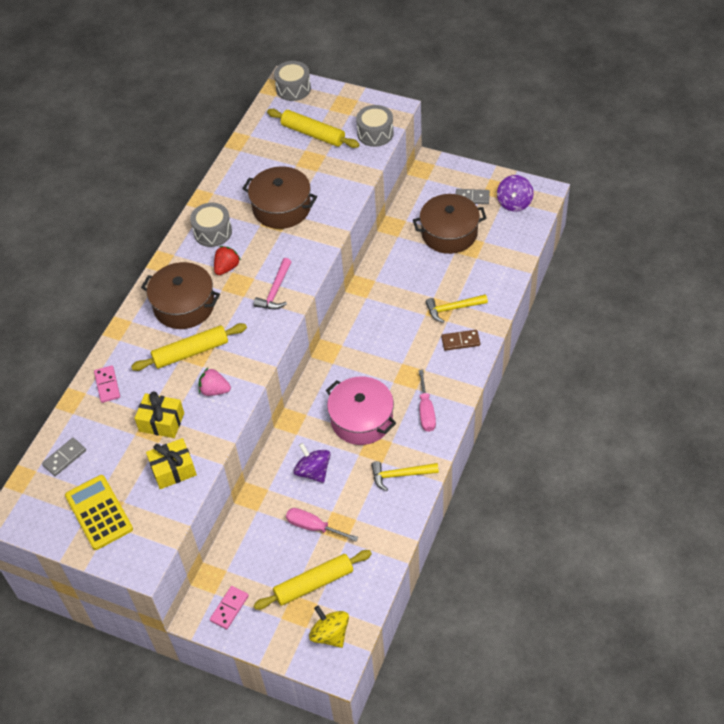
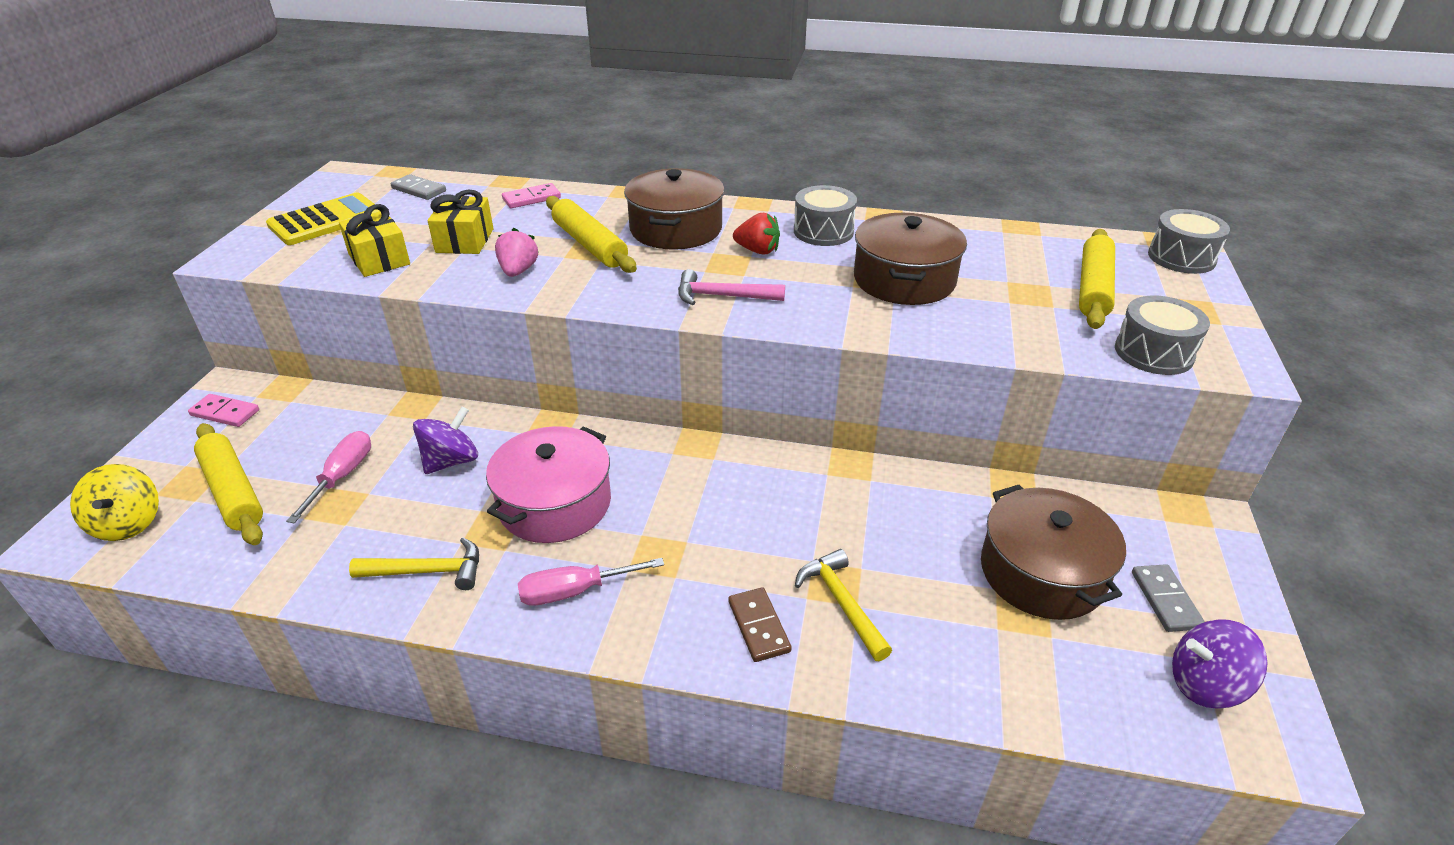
camera: 75 degrees right, 15 degrees down
yellow spinning top [309,605,349,648] -> yellow spinning top turned 120 degrees clockwise [70,464,159,541]
yellow hammer [371,461,439,491] -> yellow hammer turned 105 degrees clockwise [349,537,479,590]

